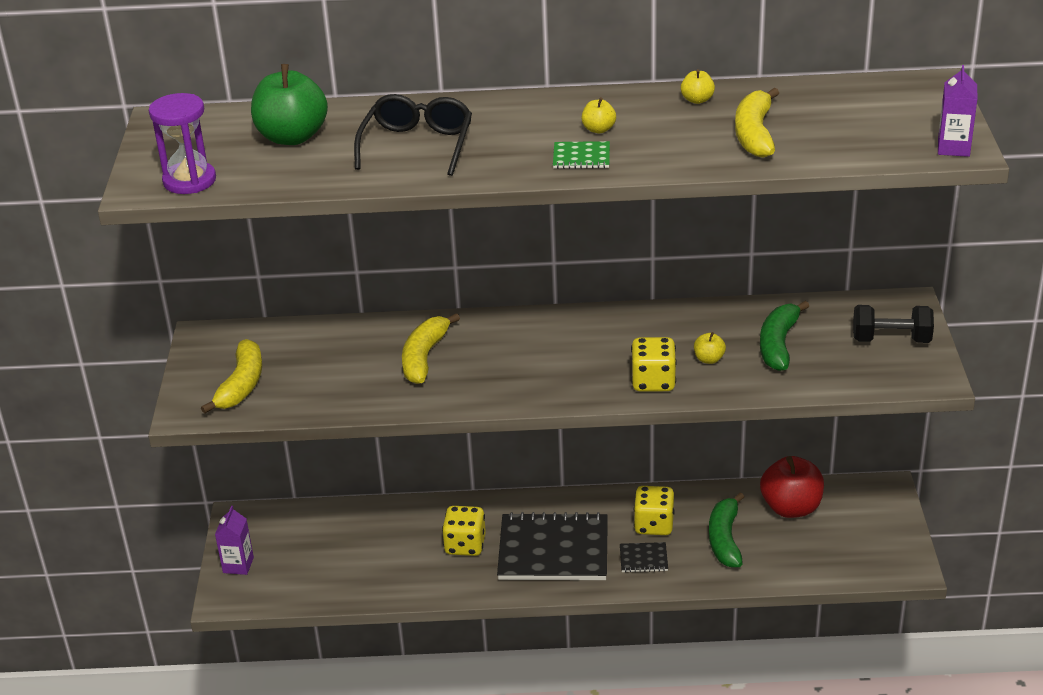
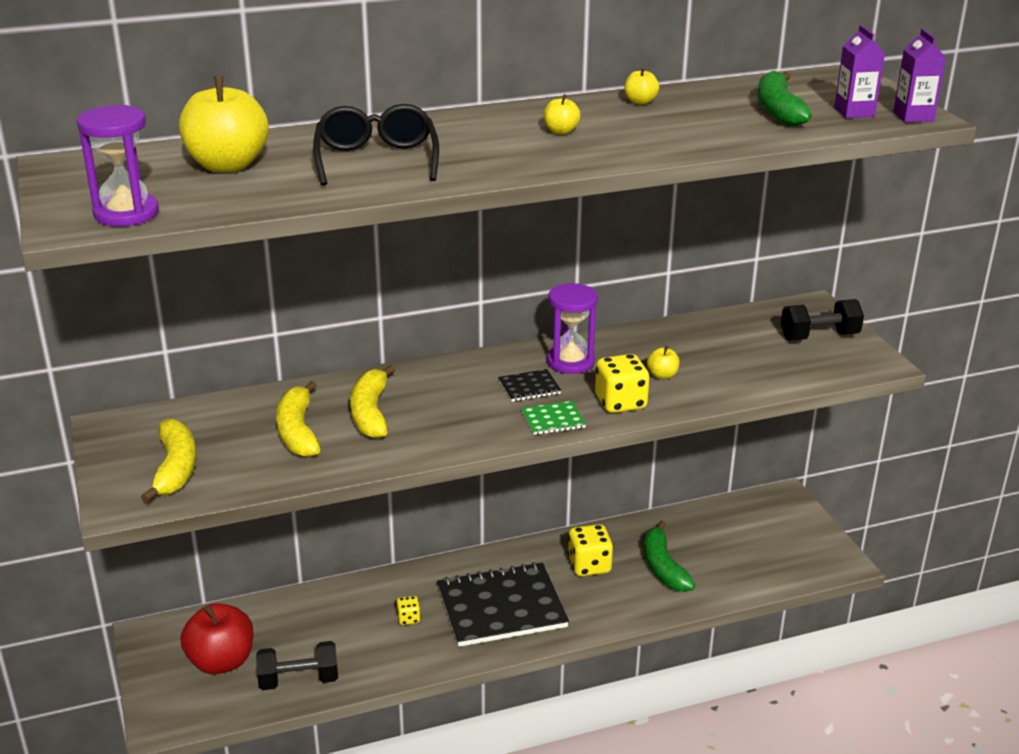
camera: 20 degrees left, 5 degrees down
purple carton [215,506,254,575] -> purple carton moved to [834,25,885,118]
green apple [251,64,328,145] -> yellow apple [179,76,269,172]
yellow dice [442,506,486,556] -> yellow dice [396,596,421,625], size x0.53
green notebook [553,141,610,169] -> green notebook moved to [521,401,586,435]
black notebook [620,542,668,573] -> black notebook moved to [498,369,561,402]
yellow banana [735,88,779,158] -> yellow banana moved to [276,381,320,457]
green banana [760,301,809,371] -> green banana moved to [757,71,812,126]
red apple [760,456,824,518] -> red apple moved to [181,603,254,674]
none -> black dumbbell [256,641,338,690]
none -> purple hourglass [547,283,598,374]

